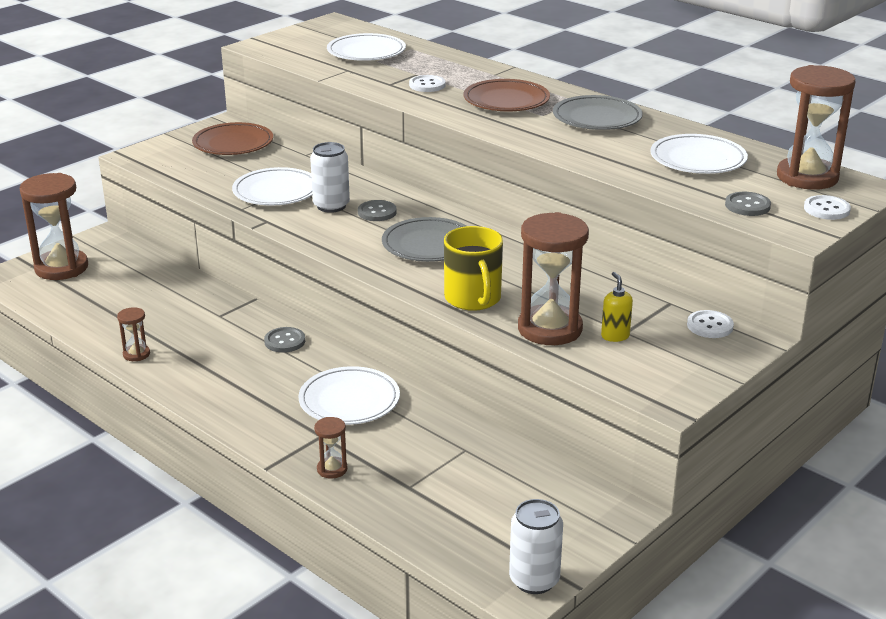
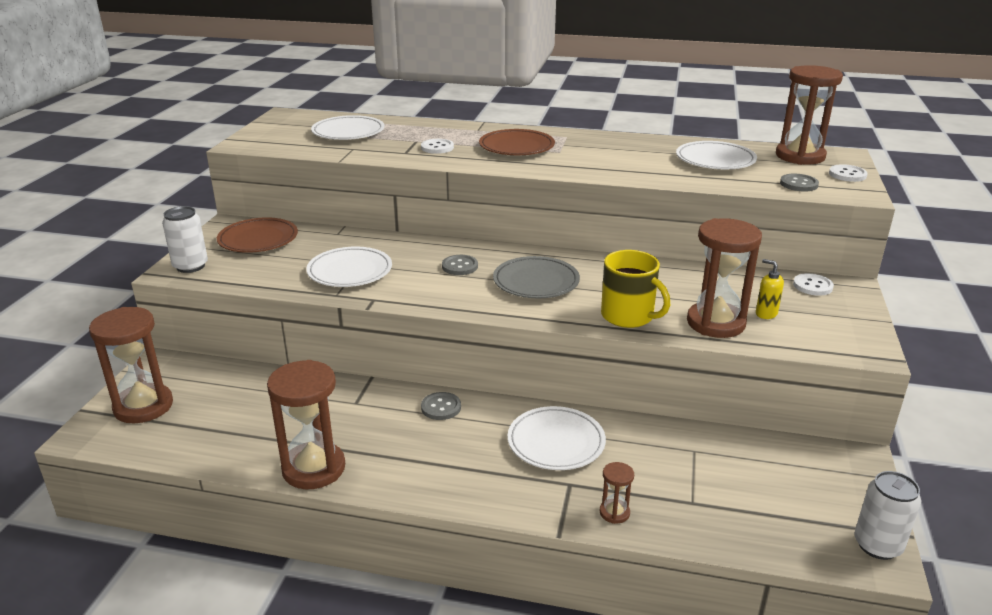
camera: 30 degrees left, 0 degrees up
brown hourglass [117,307,150,361] -> brown hourglass [267,360,345,489], size x2.20
white can [310,142,350,213] -> white can moved to [162,206,208,273]
grey plate [553,95,643,130] -> none

